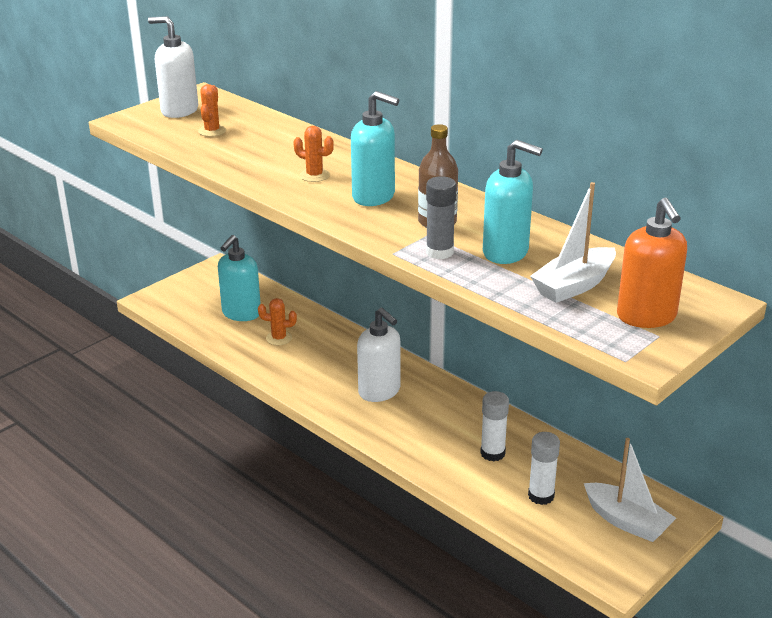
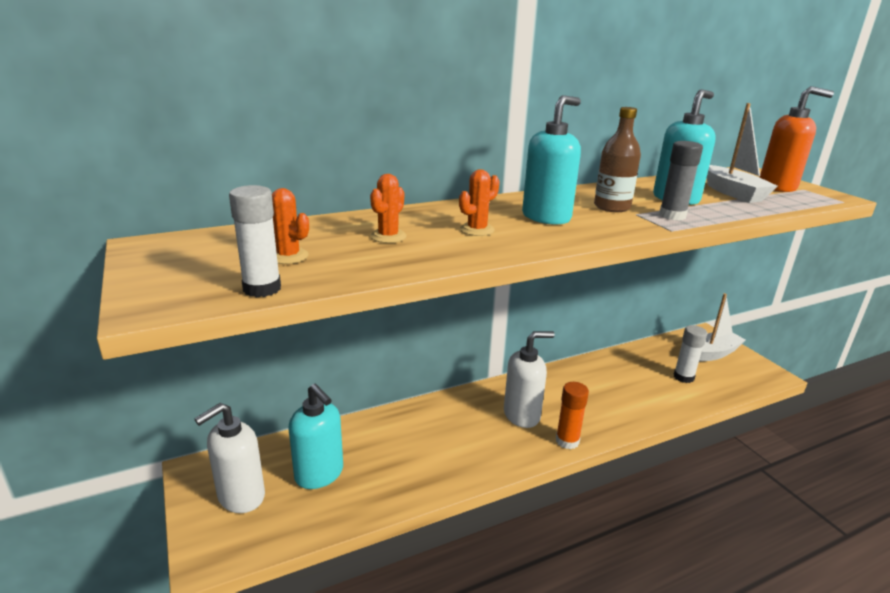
camera: 70 degrees left, 5 degrees down
white soap dispenser [148,16,198,118] -> white soap dispenser moved to [194,403,265,513]
orange cactus [258,298,297,345] -> orange cactus moved to [370,174,407,243]
white glue stick [480,391,509,462] -> white glue stick moved to [229,185,281,297]
none -> orange glue stick [556,382,589,449]

